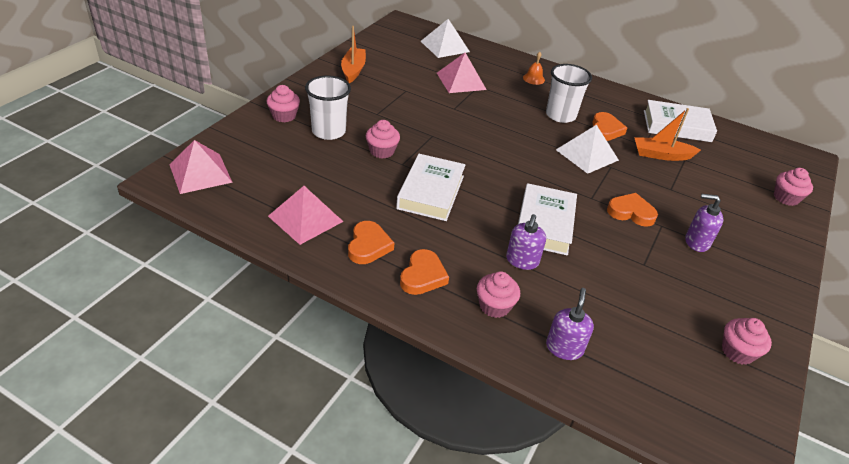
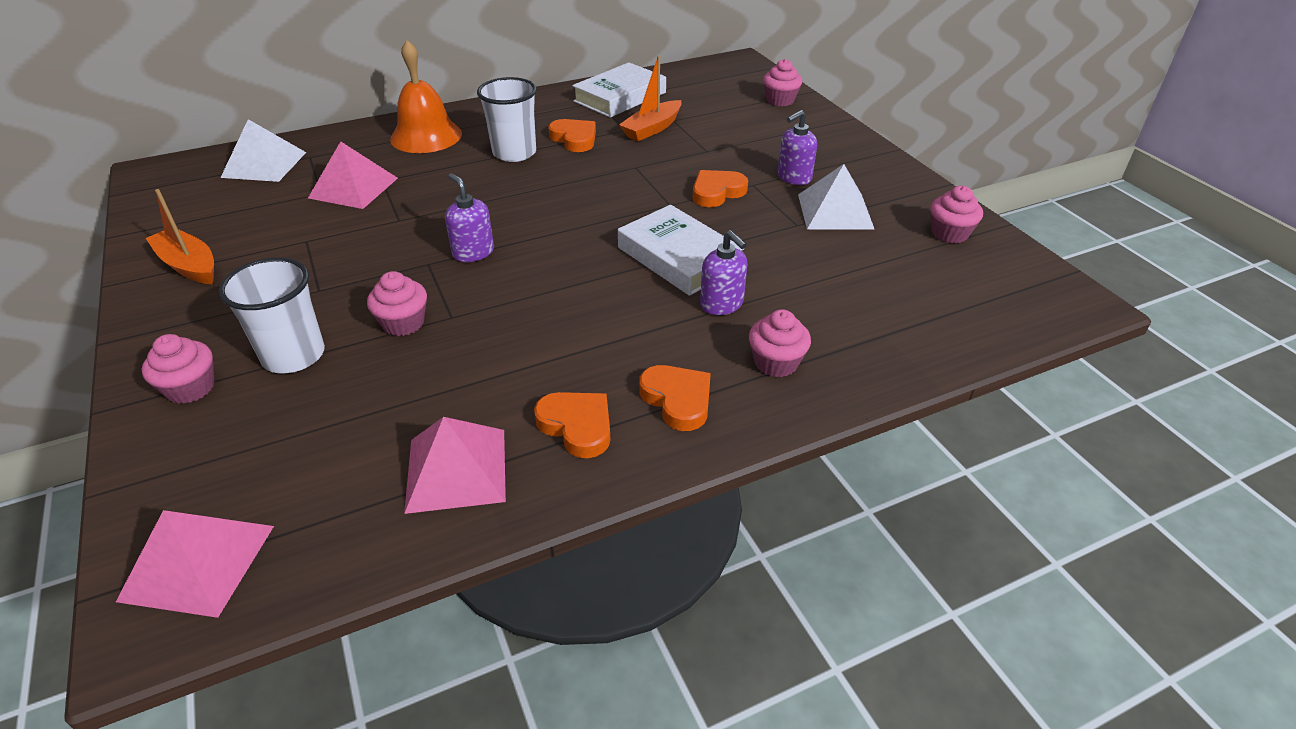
camera: 50 degrees left, 0 degrees up
white book [396,154,466,221] -> none
orange bell [523,52,545,85] -> orange bell [390,40,462,153], size x2.16
purple soap dispenser [546,288,594,360] -> purple soap dispenser moved to [445,173,494,262]
white pyramid [556,125,619,174] -> white pyramid moved to [798,164,875,230]

